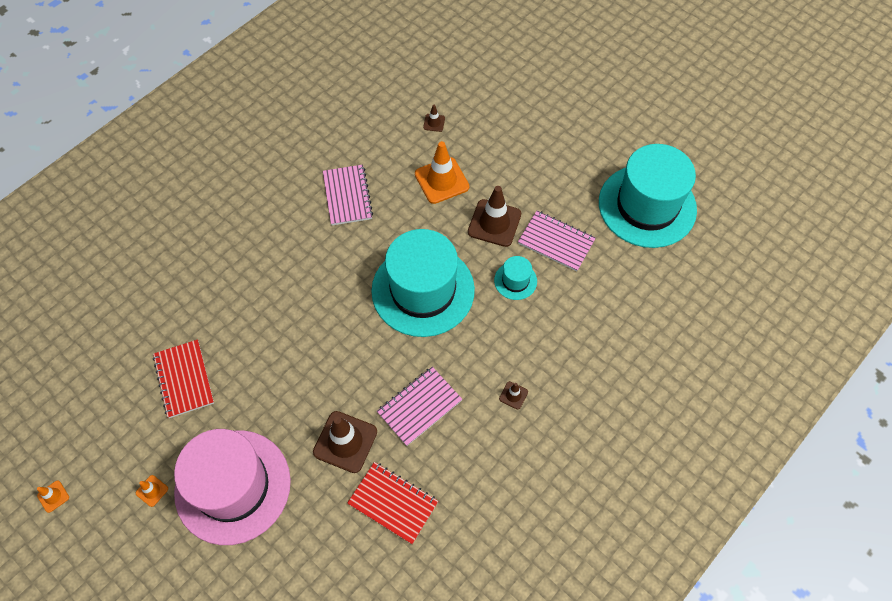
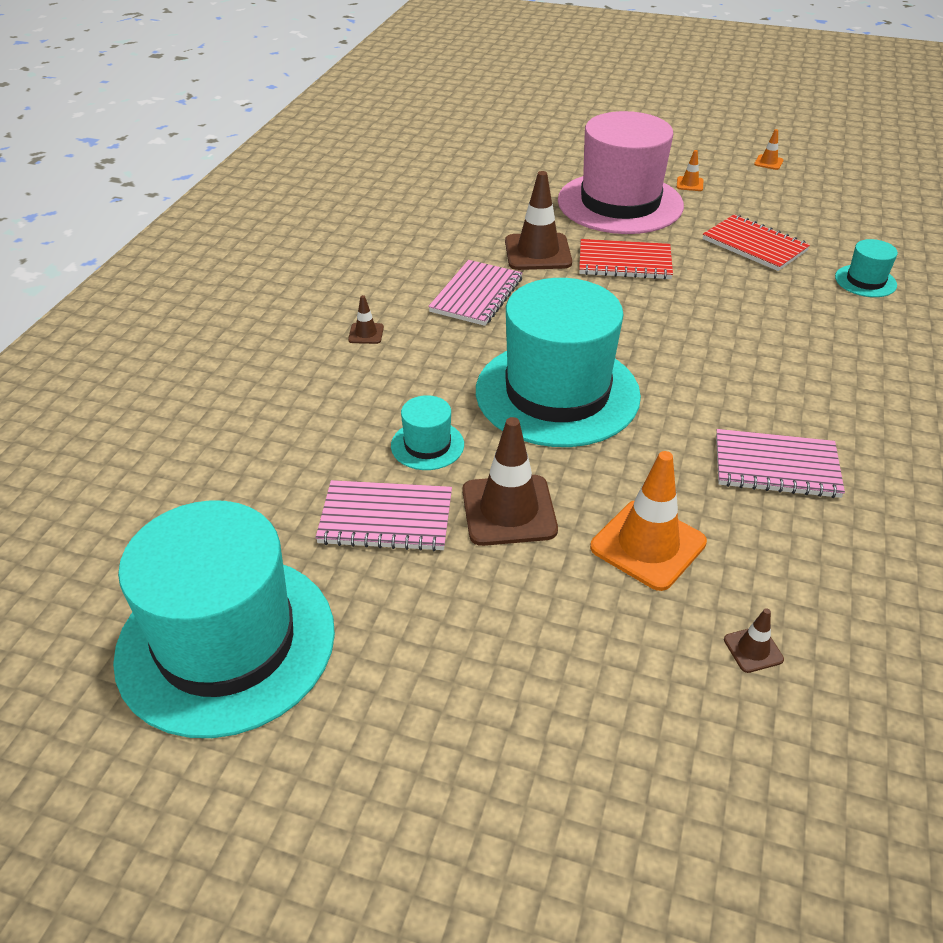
camera: 155 degrees right, 20 degrees down
pink notebook [323,165,373,226] -> pink notebook turned 45 degrees counterclockwise [716,429,845,498]
red notebook [347,462,438,544] -> red notebook moved to [579,239,673,280]
none -> turquoise hat [835,239,898,297]

